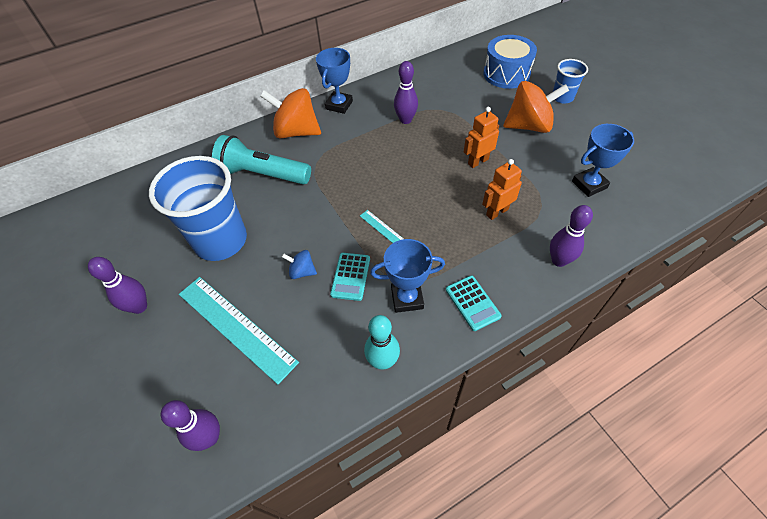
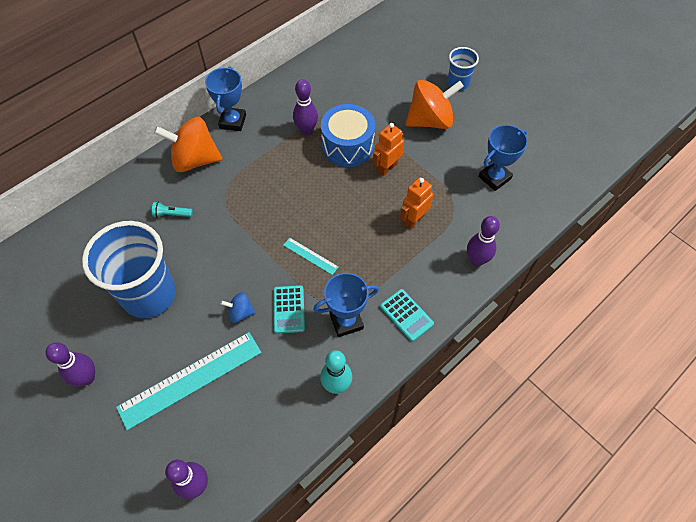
camera: 15 degrees left, 5 degrees up
turquoise ruler [179,277,299,384] -> turquoise ruler turned 60 degrees counterclockwise [116,332,262,430]
turquoise flashlight [212,135,311,185] -> turquoise flashlight [152,202,193,218], size x0.40
blue drum [483,35,537,89] -> blue drum moved to [321,104,375,167]

